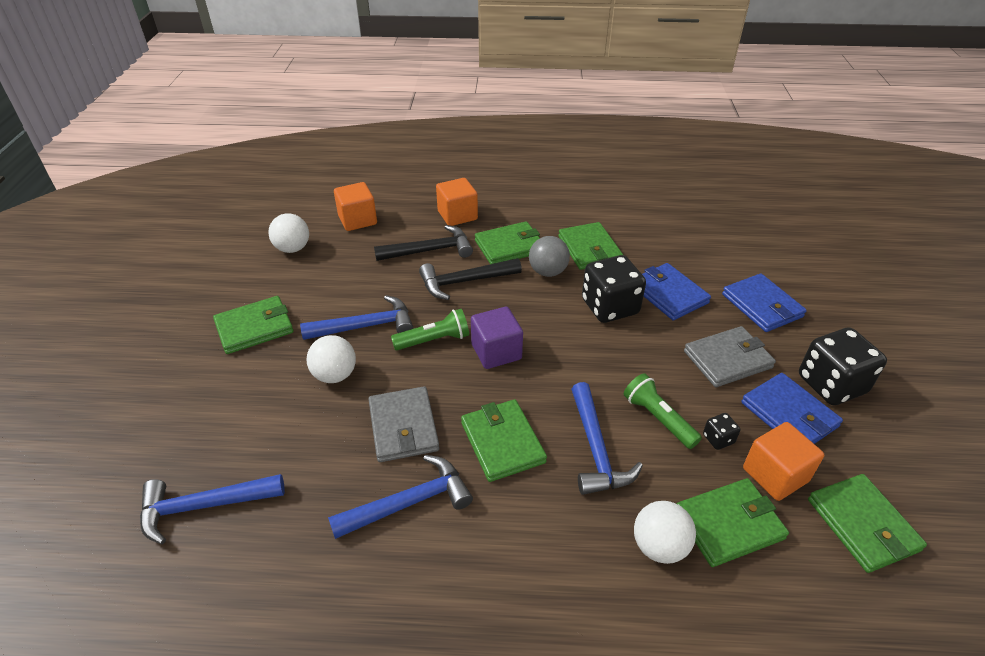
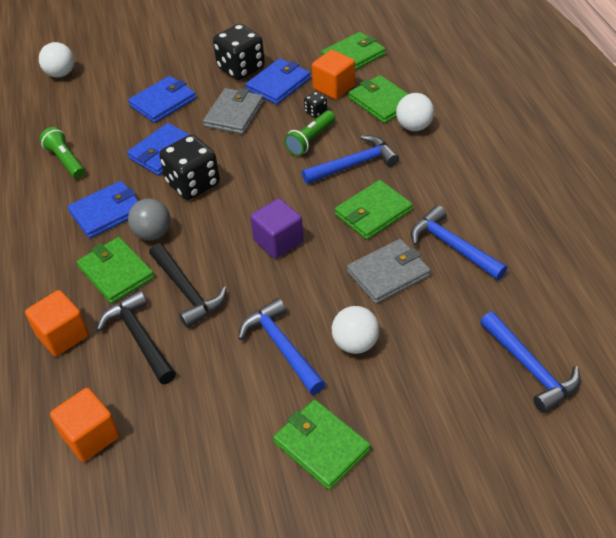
camera: 105 degrees left, 5 degrees up
white ball [268,213,309,253] -> white ball moved to [39,42,74,77]
green flashlight [391,309,469,350] -> green flashlight moved to [39,127,85,179]
green wallet [558,222,623,270] -> blue wallet [68,181,138,238]
grey wallet [684,326,776,387] -> grey wallet turned 60 degrees clockwise [203,88,264,134]

